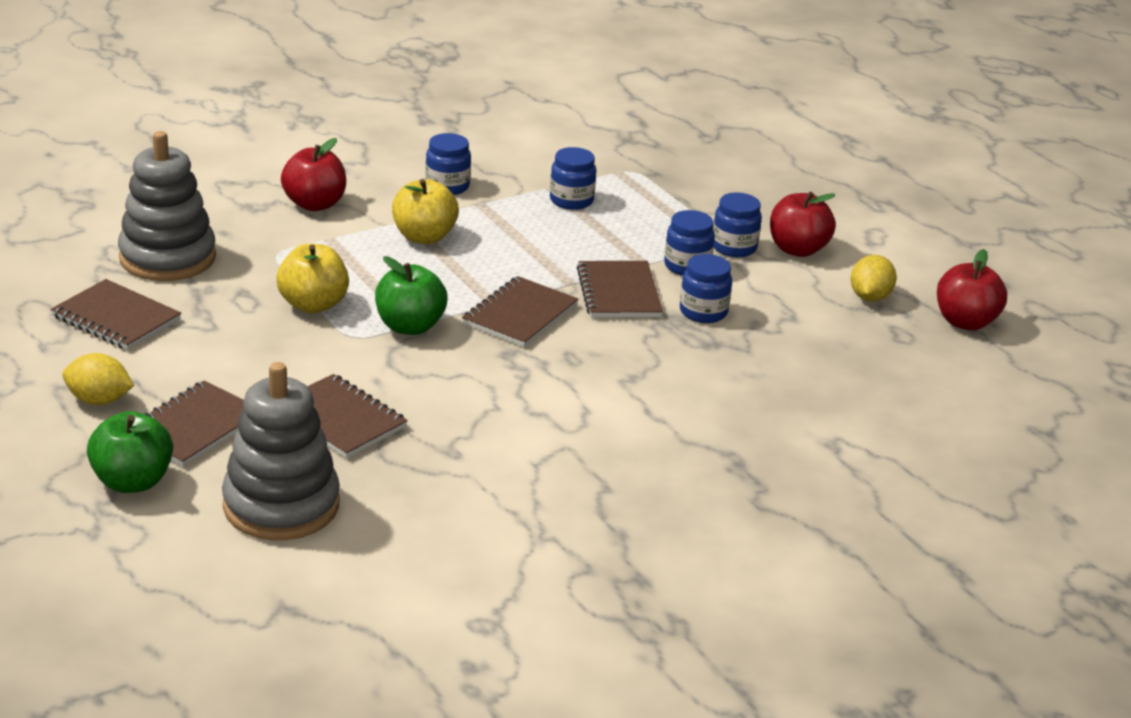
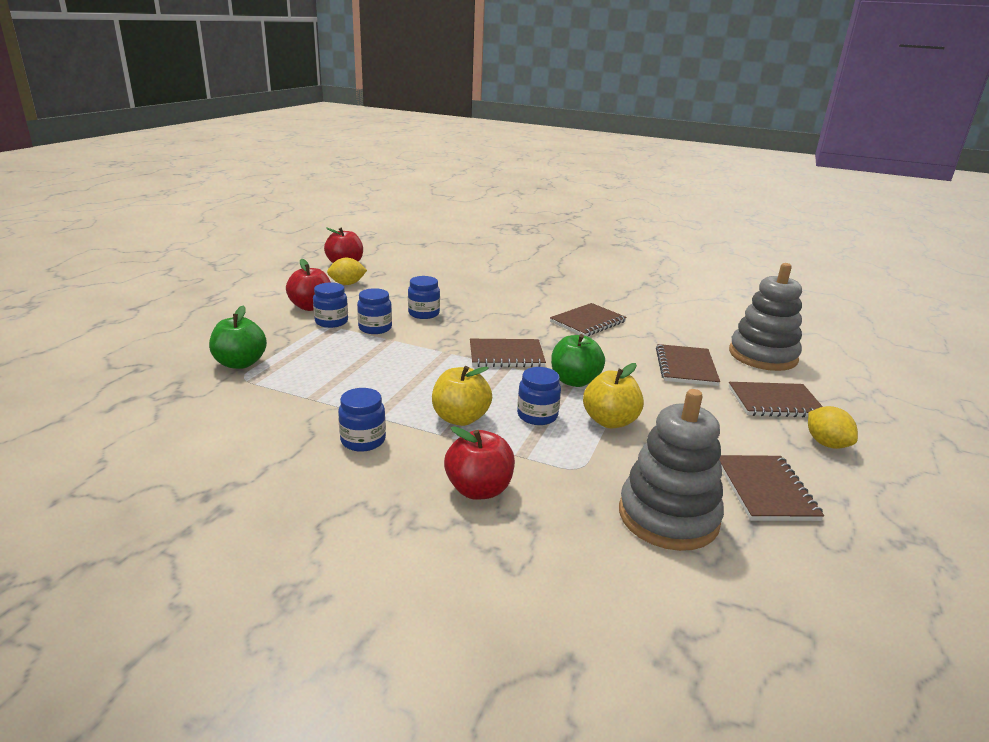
camera: 125 degrees left, 5 degrees down
green apple [87,411,173,493] -> green apple moved to [209,306,267,369]
blue jar [550,147,596,210] -> blue jar moved to [517,367,561,425]
brown notebook [577,261,663,318] -> brown notebook moved to [550,303,627,337]

